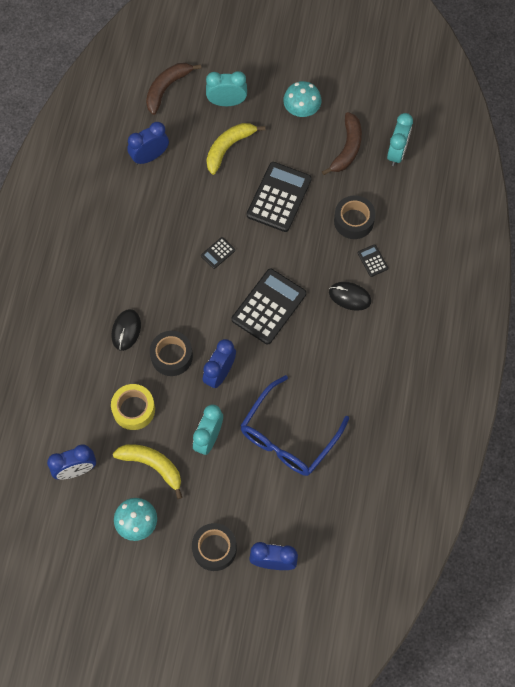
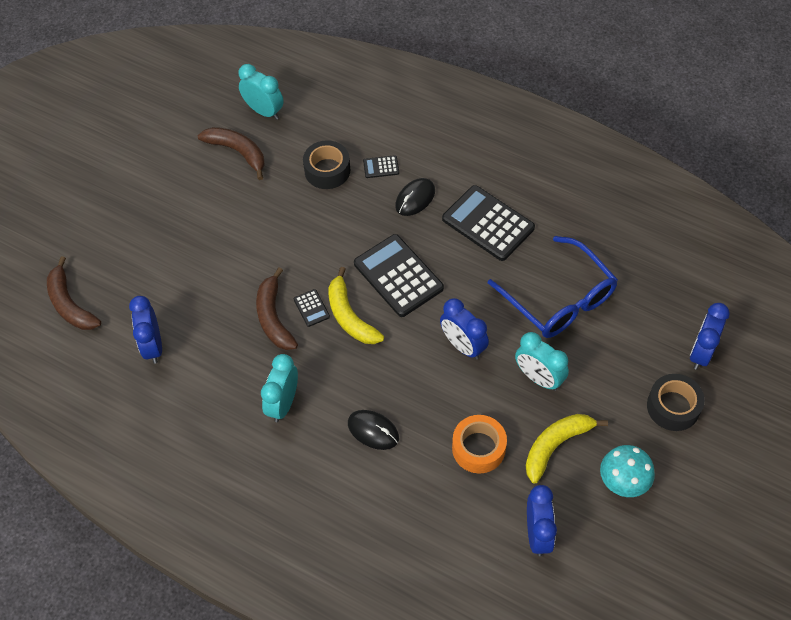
camera: 70 degrees left, 10 degrees down
yellow tape [111,384,155,430] -> orange tape [452,415,507,473]
black tape [150,331,193,376] -> none
turquoise clock [206,71,247,106] -> turquoise clock moved to [261,354,298,422]
yellow banana [206,123,265,175] -> yellow banana moved to [328,267,384,344]
black calculator [247,162,312,232] -> black calculator moved to [442,185,535,261]
turquoise mushroom [283,81,321,117] -> none
none -> brown banana [256,267,298,350]

